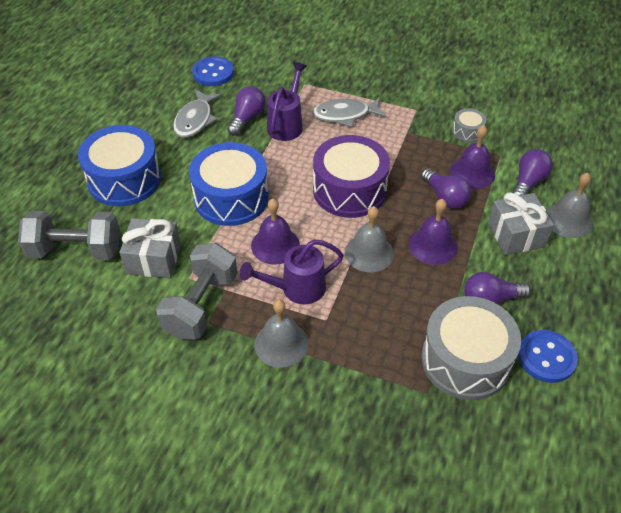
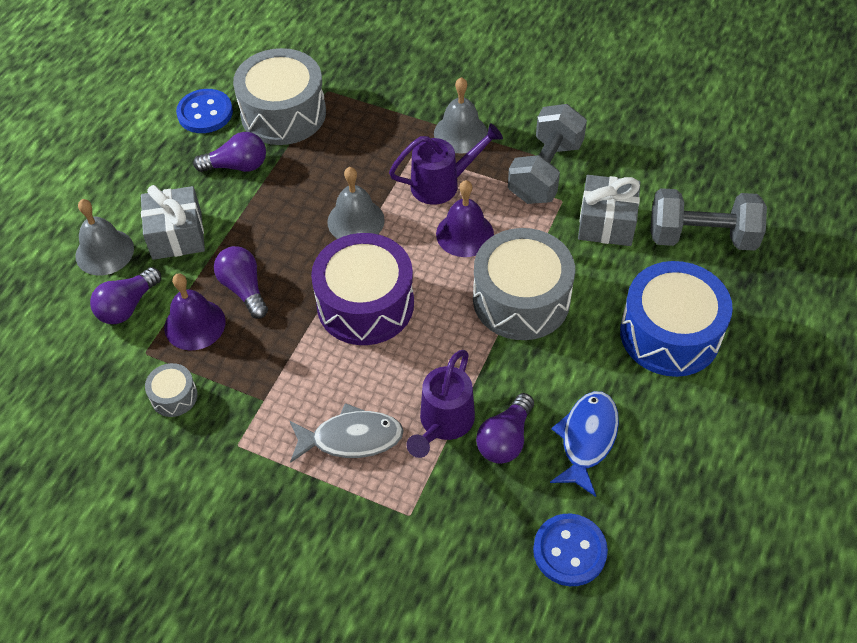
camera: 175 degrees left, 5 degrees up
grey fish [173,89,222,138] -> blue fish [550,391,619,497]
blue drum [189,142,269,226] -> grey drum [473,228,575,340]
purple bell [409,199,458,265] -> none

